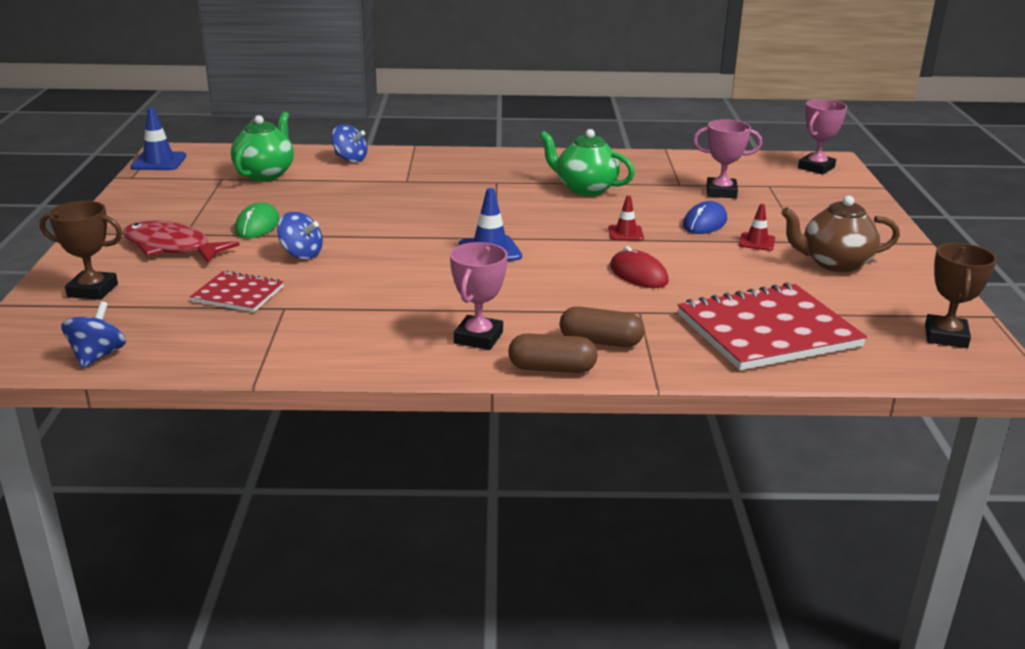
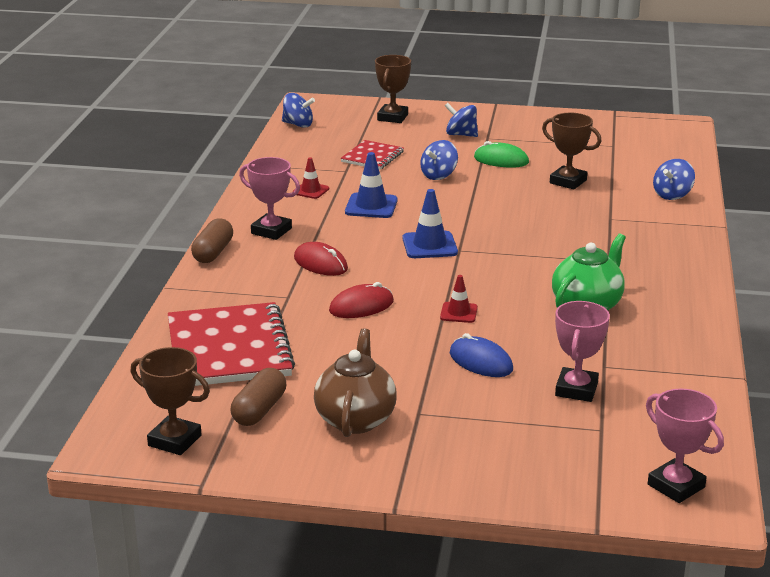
camera: 100 degrees right, 0 degrees up
red fish [123,220,239,263] -> blue spinning top [445,103,478,137]
blue traffic cone [131,108,186,170] -> blue traffic cone moved to [345,152,398,218]
green teapot [231,112,294,181] -> none
brown capsule [560,307,644,347] -> brown capsule moved to [231,368,286,426]
red traffic cone [739,204,775,251] -> red traffic cone moved to [292,157,329,199]
none -> red mouse [294,242,348,276]
none -> brown trophy [542,113,602,189]

